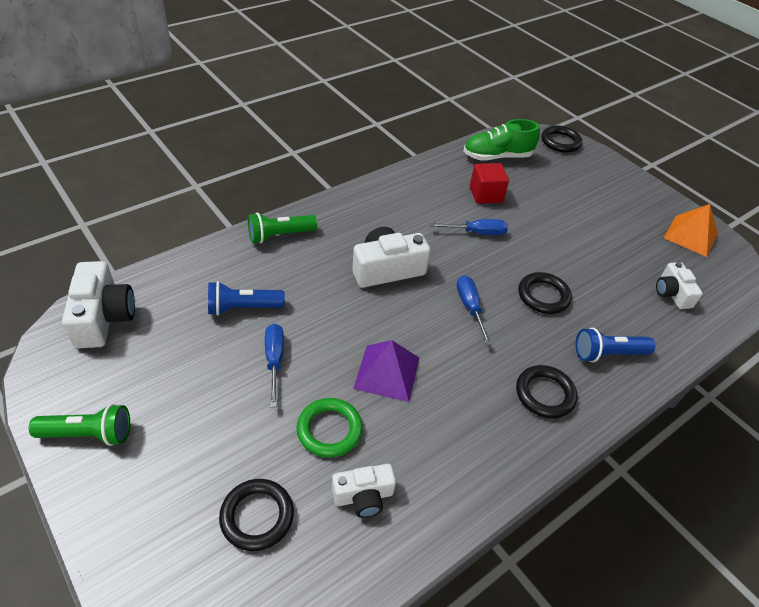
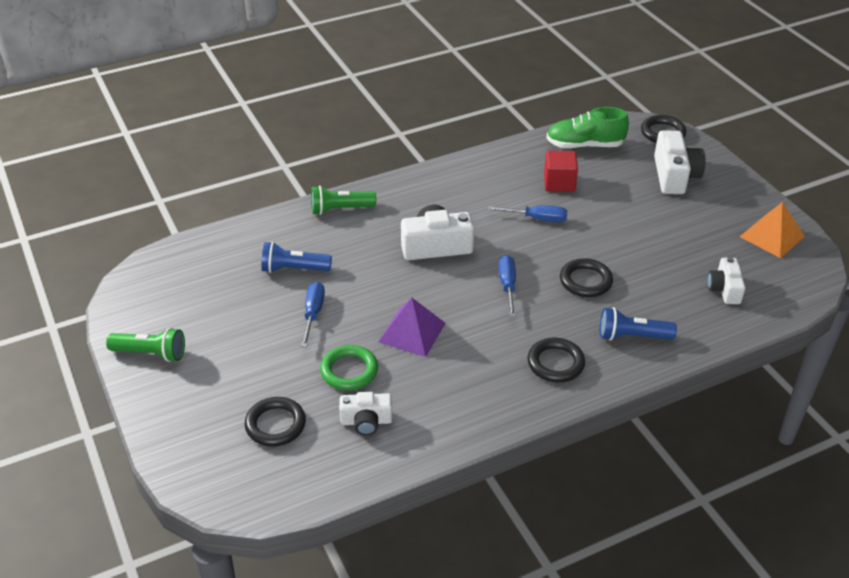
camera: 15 degrees right, 5 degrees down
white camera [62,261,135,348] -> white camera moved to [654,130,705,194]

